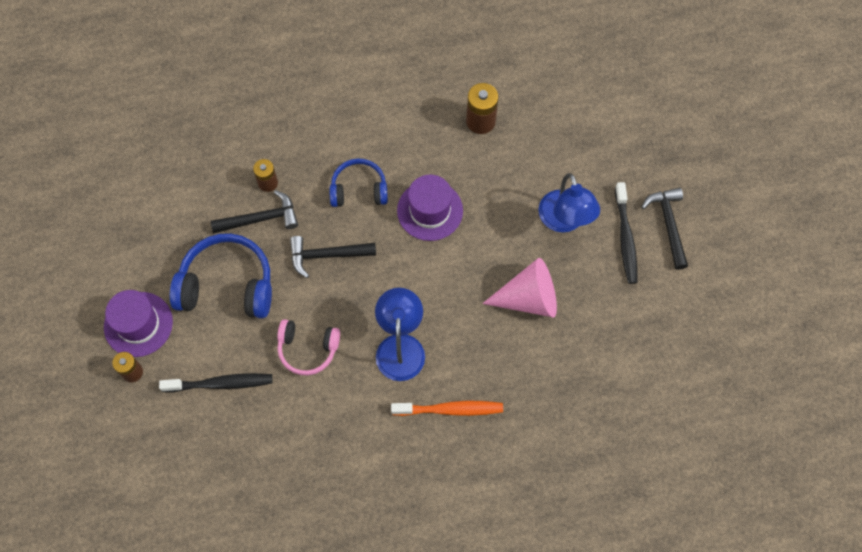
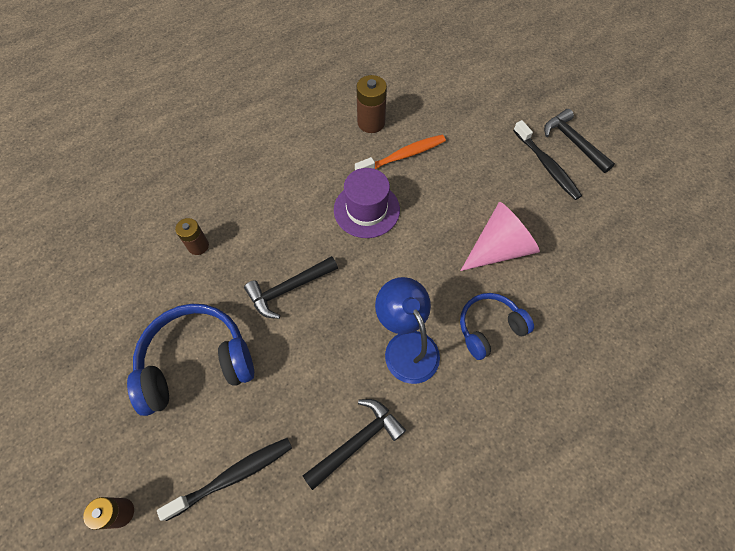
camera: 25 degrees left, 5 degrees down
purple hat [104,290,173,357] -> none
black hammer [211,190,298,233] -> black hammer moved to [303,399,406,490]
pink headphones [277,319,340,375] -> none
blue headphones [329,158,388,207] -> blue headphones moved to [460,293,534,360]
orange toothbrush [391,401,503,416] -> orange toothbrush moved to [355,135,446,170]
blue lamp [538,173,600,232] -> none

